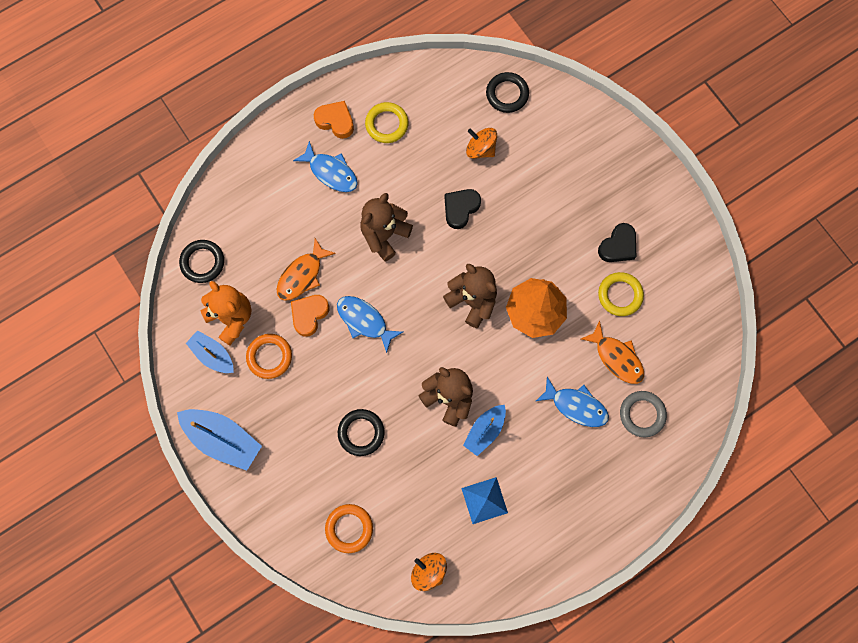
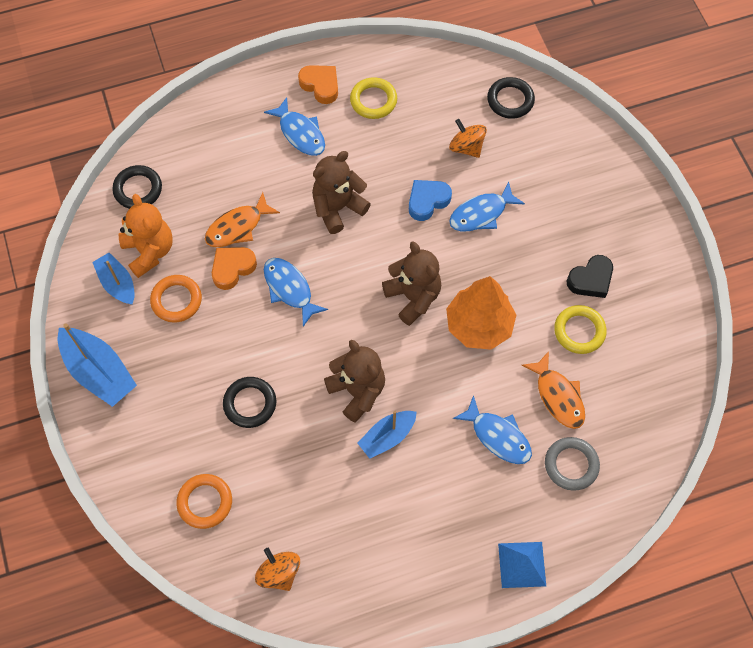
camera: 15 degrees right, 10 degrees down
black heart [445,189,481,229] -> blue heart [409,180,452,221]
blue pyramid [461,477,508,524] -> blue pyramid moved to [498,542,546,588]
none -> blue fish [449,181,525,231]

